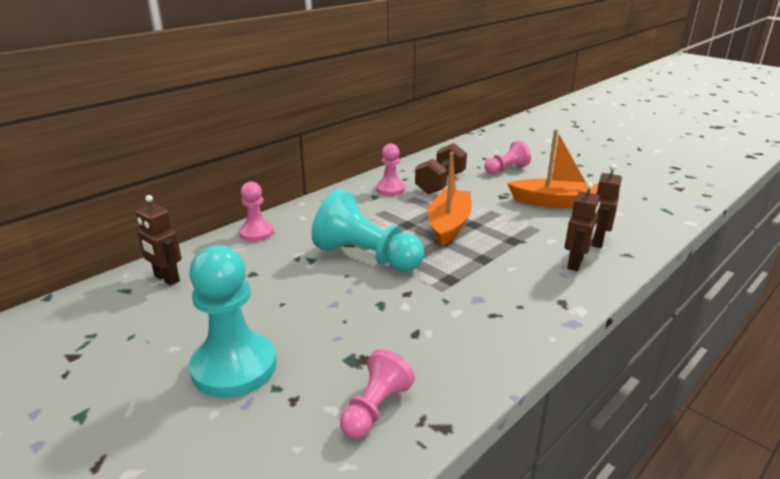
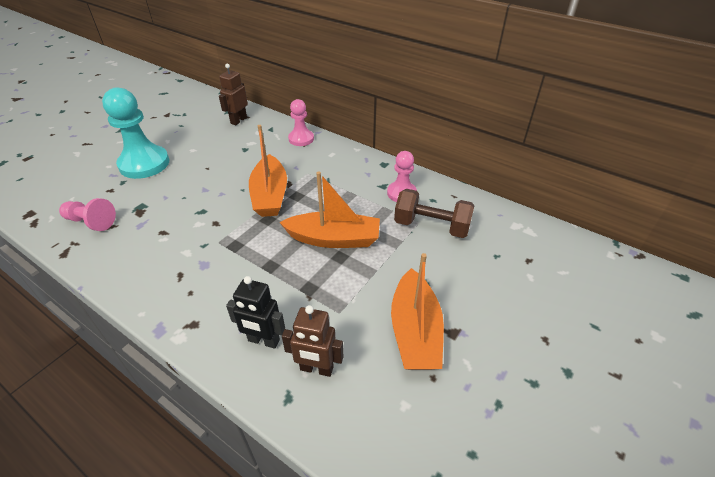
camera: 80 degrees right, 15 degrees up
turquoise pawn [311,189,424,272] -> orange boat [249,125,287,217]
pink pawn [485,140,531,174] -> none
brown robot [565,182,600,271] -> black robot [226,276,285,349]

